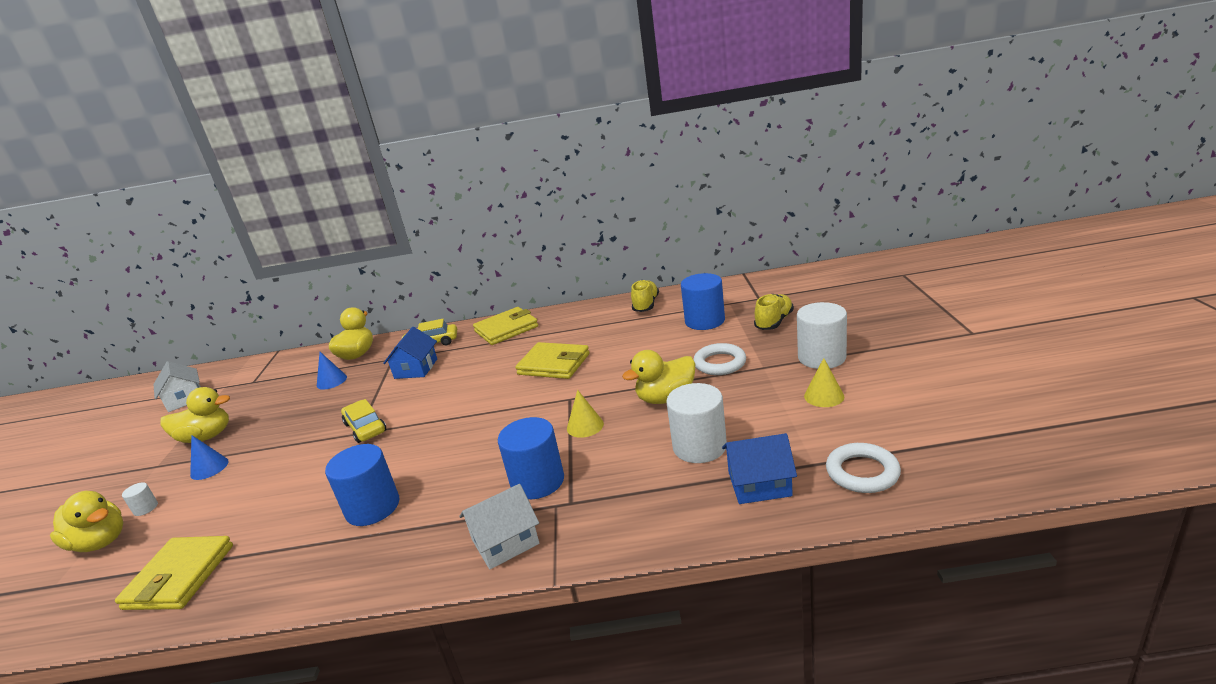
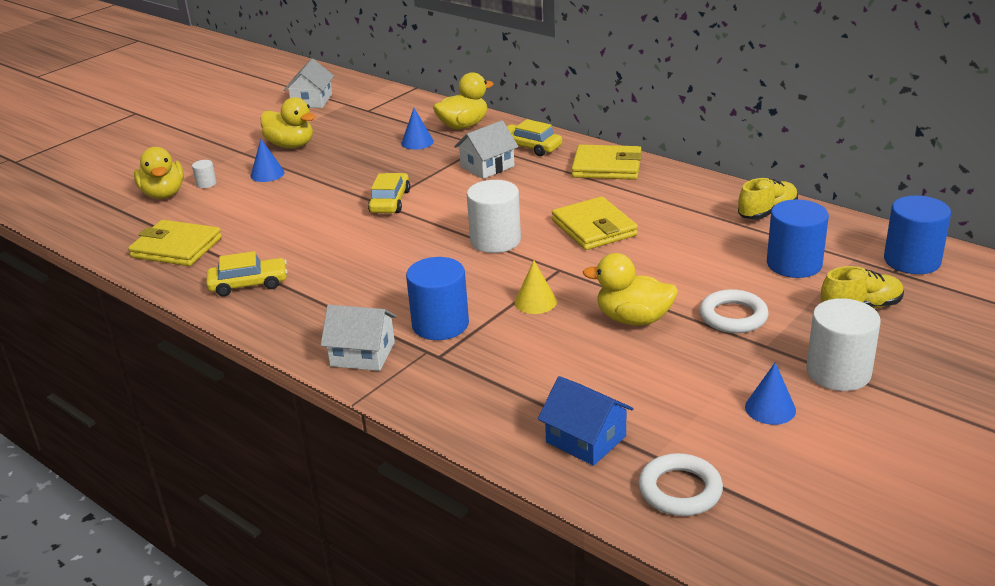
camera: 40 degrees right, 5 degrees up
yellow wallet [115,536,233,610] -> yellow wallet turned 60 degrees clockwise [128,220,222,266]
blue cylinder [325,444,399,526] -> blue cylinder moved to [884,195,951,274]
blue house [383,327,437,379] -> white house [454,120,519,179]
white cylinder [666,383,727,463] -> white cylinder moved to [467,180,521,253]
yellow cone [804,358,845,407] -> blue cone [745,362,796,425]
none -> yellow car [206,251,288,296]

